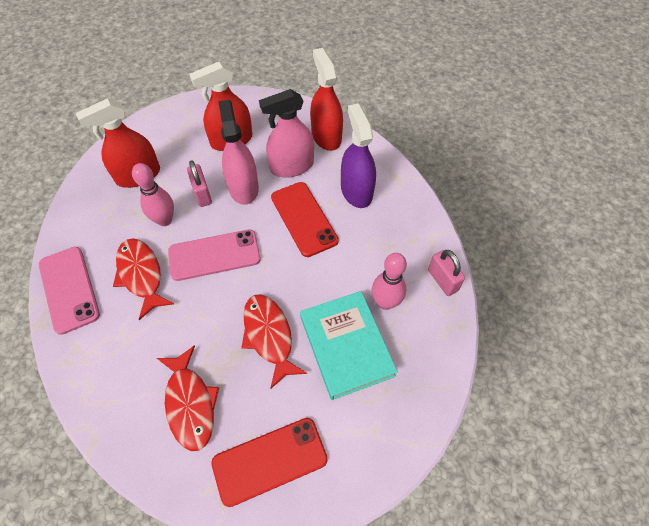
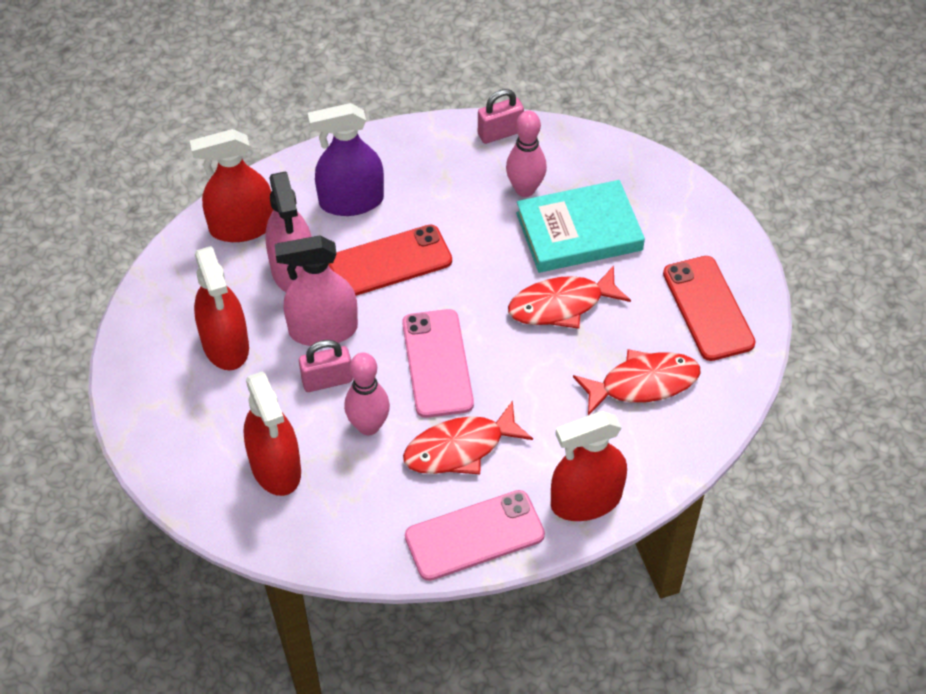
camera: 85 degrees left, 5 degrees down
none -> red spray bottle [551,411,627,521]

